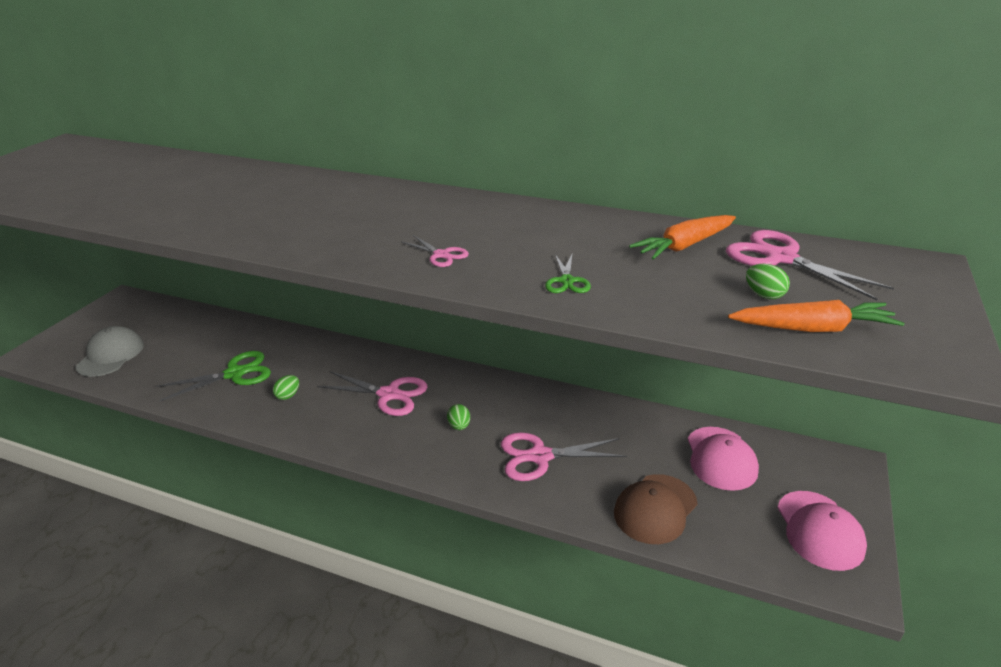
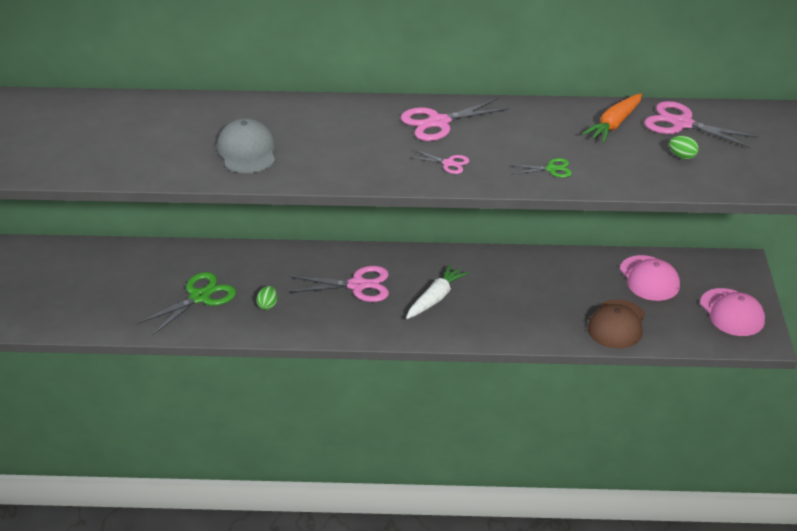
camera: 20 degrees left, 5 degrees up
grey cap [76,326,144,377] -> grey cap moved to [217,118,275,173]
green egg [447,404,470,430] -> white carrot [406,264,469,319]
pink scissors [501,432,627,481] -> pink scissors moved to [401,98,510,141]
green scissors [545,254,591,293] -> green scissors turned 75 degrees counterclockwise [511,158,572,178]
orange carrot [728,300,905,332] -> none

